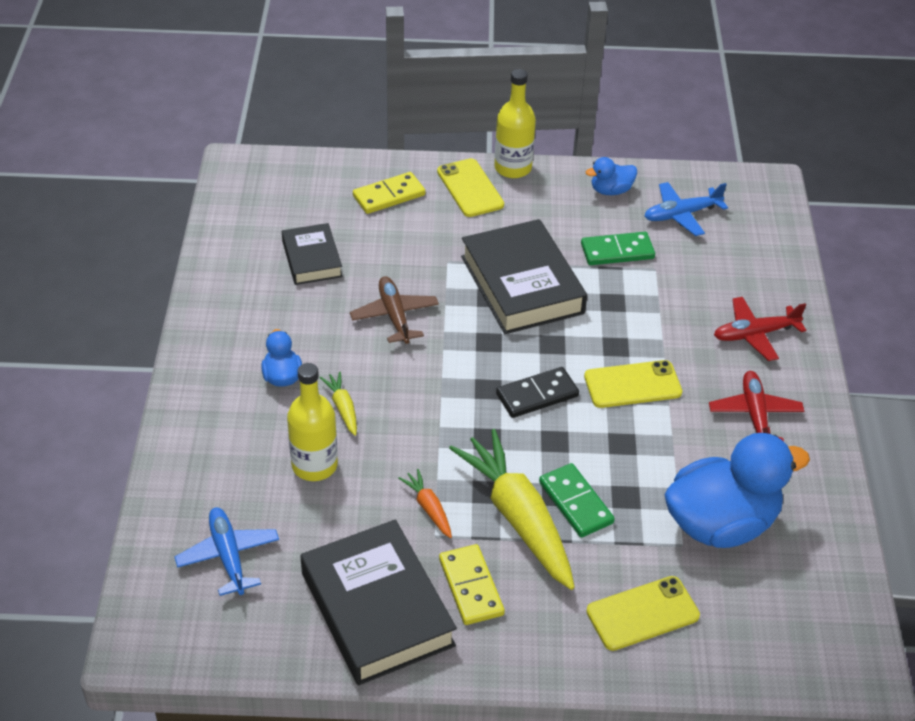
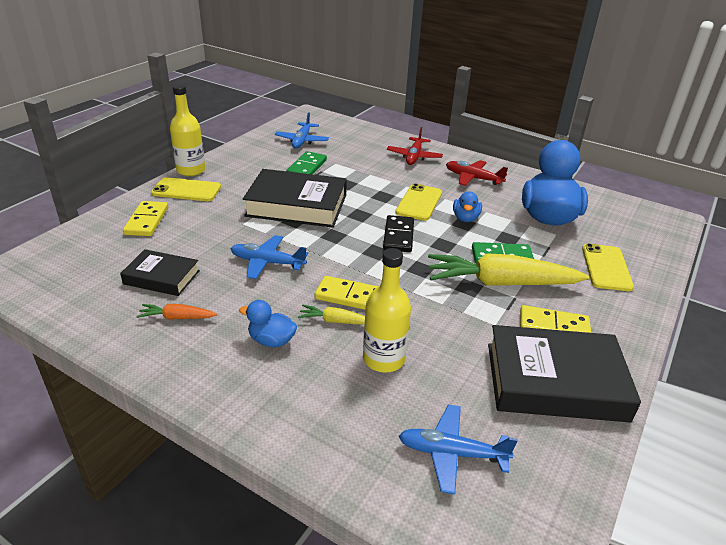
camera: 60 degrees left, 10 degrees down
brown plane [350,276,439,344] -> blue plane [231,235,308,279]
orange carrot [398,469,452,538] -> orange carrot moved to [136,304,217,320]
blue duck [586,157,637,195] -> blue duck moved to [453,191,482,222]
none -> yellow domino [314,276,379,310]

